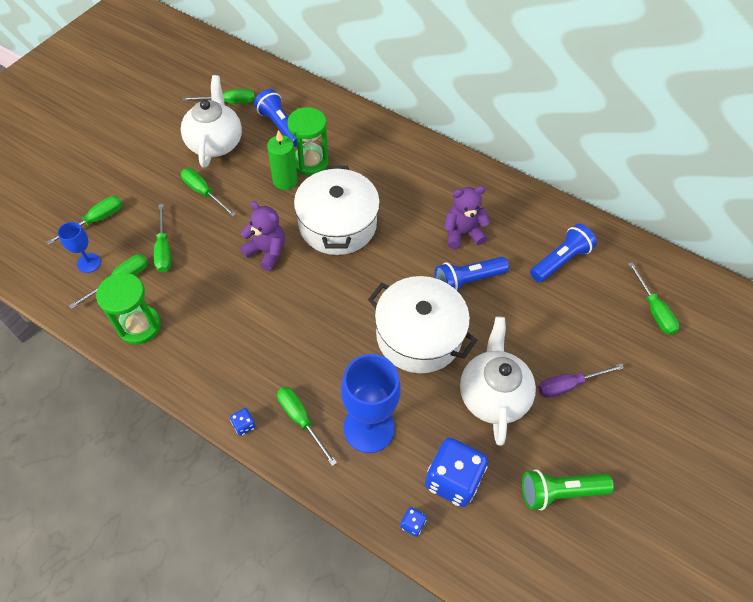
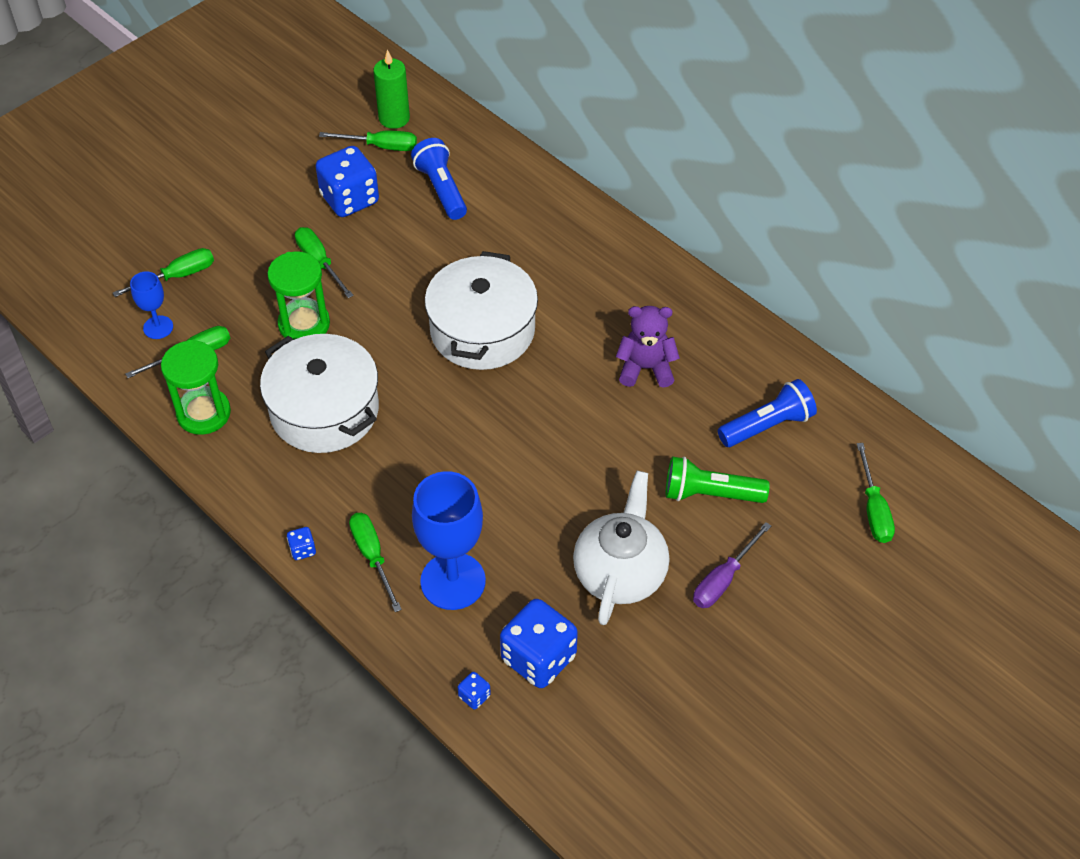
camera: 15 degrees right, 5 degrees down
green screwdriver [154,204,171,273] -> none
white teapot [181,75,242,168] -> blue dice [315,146,379,217]
purple teddy bear [240,201,285,271] -> none
green candle [267,130,298,190] -> green candle moved to [373,50,410,129]
green hourglass [287,107,329,176] -> green hourglass moved to [267,251,330,340]
white pot [368,276,477,373] -> white pot moved to [260,334,379,453]
blue flashlight [435,257,509,291] -> none
green flashlight [522,469,614,510] -> green flashlight moved to [666,456,770,503]
purple screwdriver [538,364,624,398] -> purple screwdriver turned 45 degrees counterclockwise [693,522,771,608]

